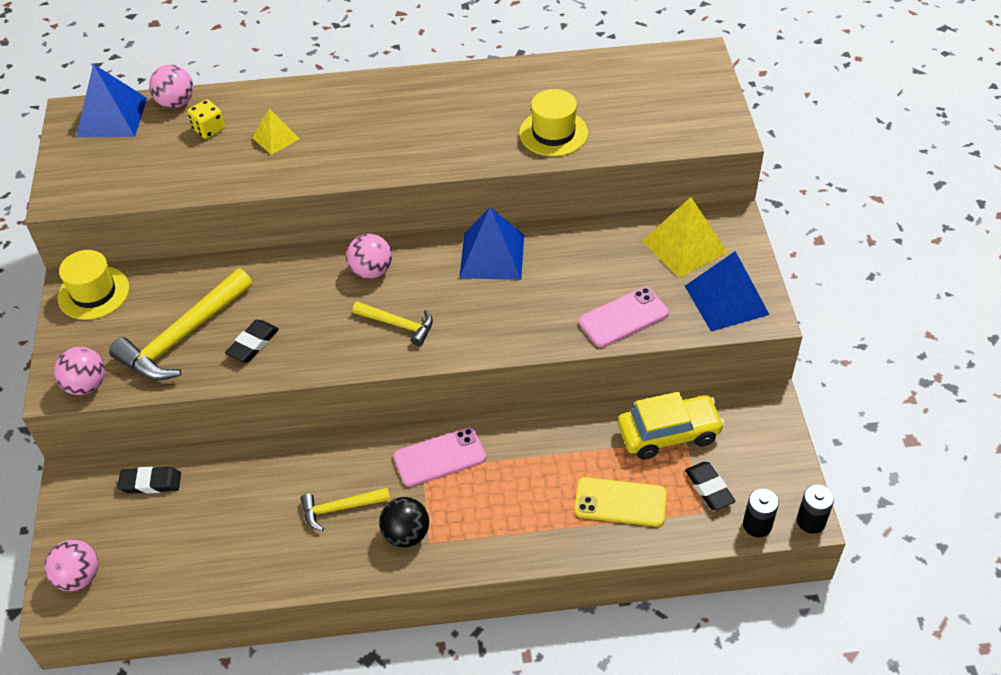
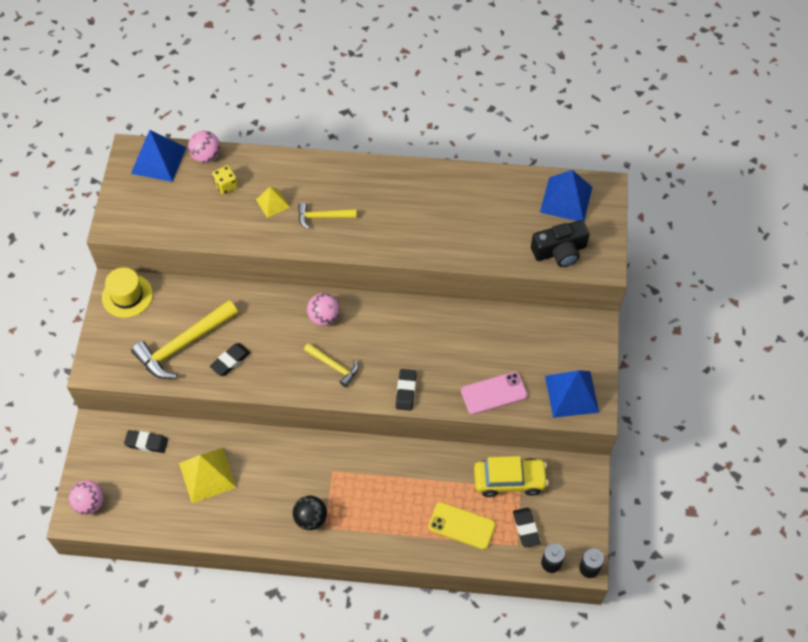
camera: 10 degrees right, 10 degrees up
pink ball [54,347,105,395] -> none
yellow hammer [301,487,390,531] -> yellow hammer moved to [298,203,357,229]
pink phone [394,427,486,487] -> none
blue pyramid [459,207,524,280] -> blue pyramid moved to [540,170,592,221]
yellow hat [519,89,588,156] -> none
yellow pyramid [642,197,728,278] -> yellow pyramid moved to [179,448,237,503]
none -> black eraser [396,369,416,411]
none -> black camera [531,220,590,267]

